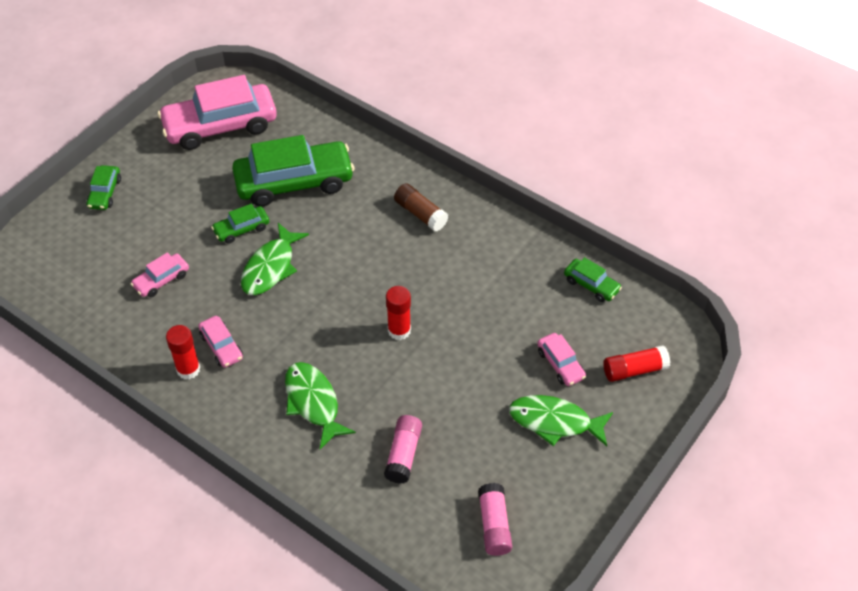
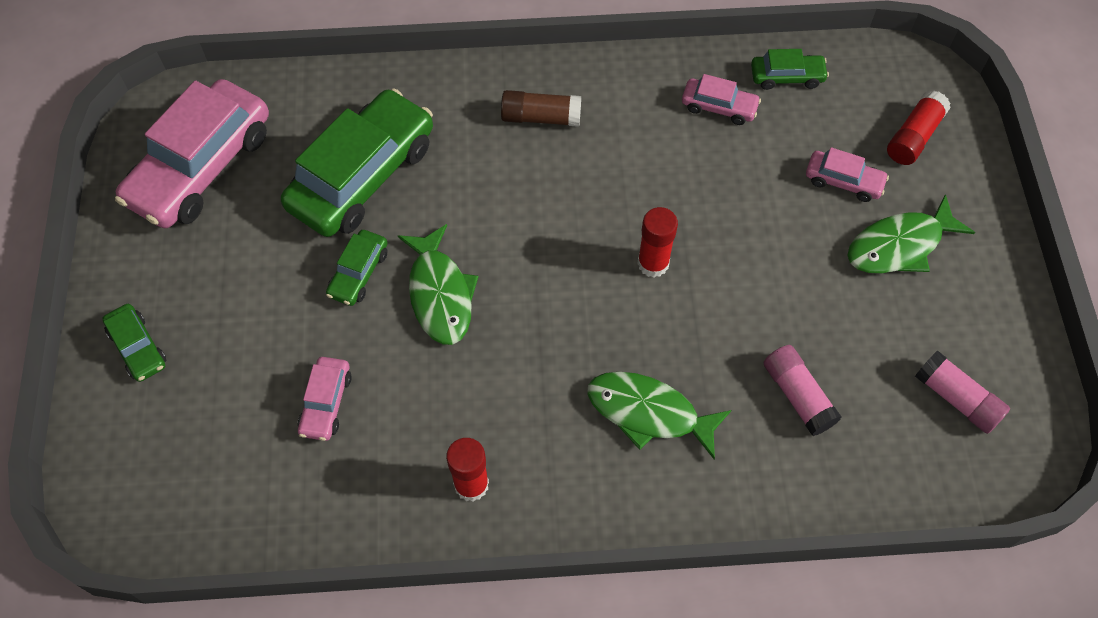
camera: 40 degrees left, 10 degrees up
pink car [198,316,243,368] -> pink car moved to [682,74,761,125]

